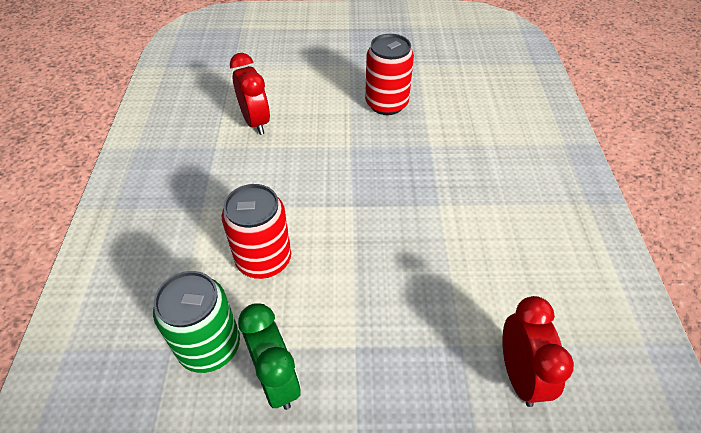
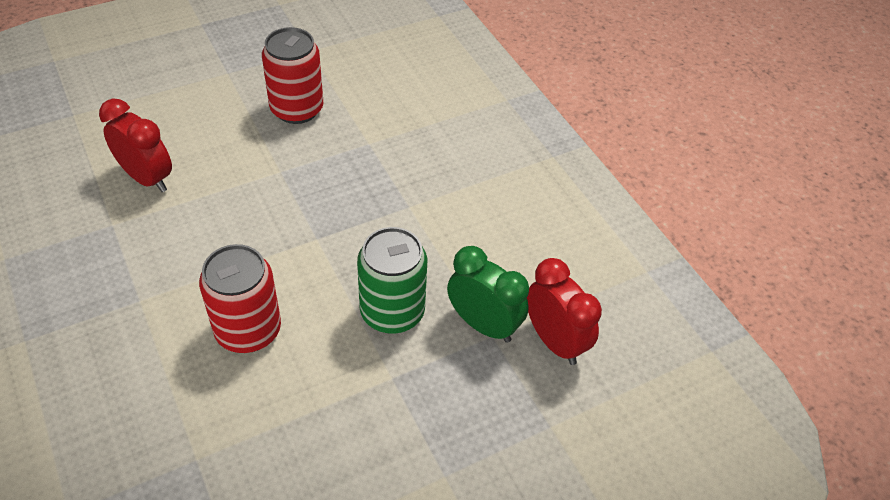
camera: 30 degrees left, 0 degrees up
green can [153,271,240,373] -> green can moved to [357,227,427,334]
green clock [238,303,301,410] -> green clock moved to [447,246,529,343]

